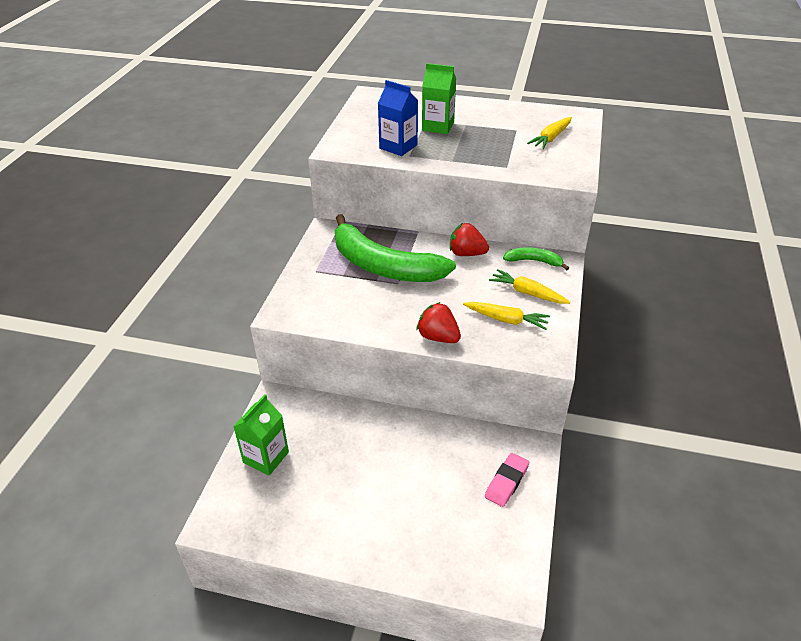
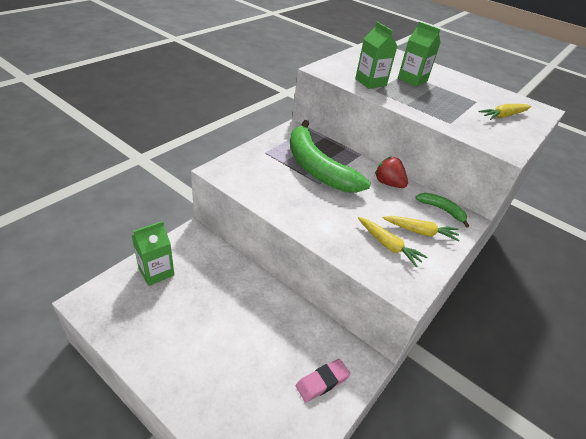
camera: 20 degrees right, 0 degrees up
blue carton [378,80,418,156] -> green carton [355,22,397,89]
red strawberry [416,302,461,343] -> none
yellow carrot [489,269,570,304] -> yellow carrot turned 135 degrees clockwise [383,216,460,241]

